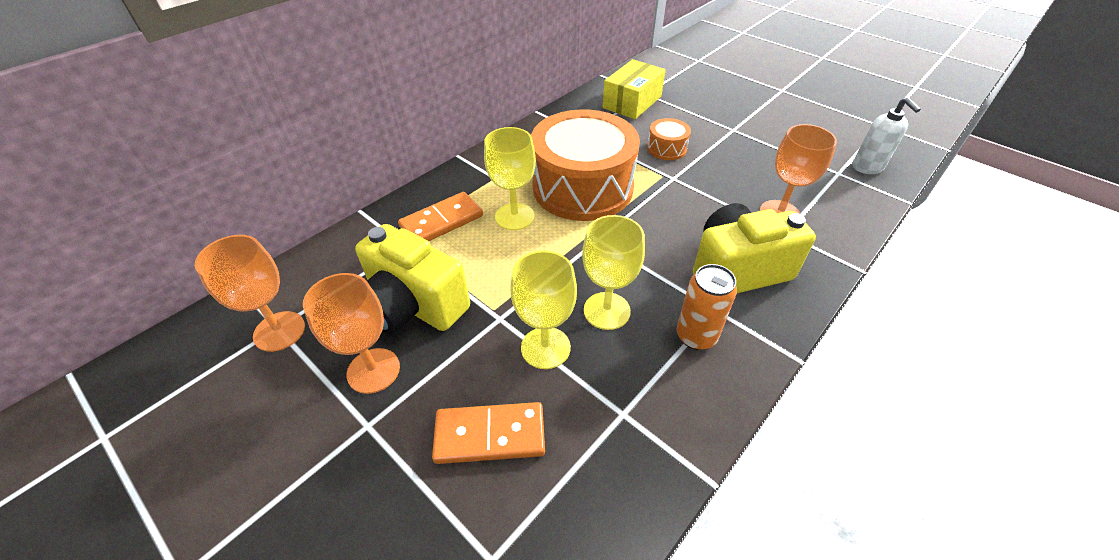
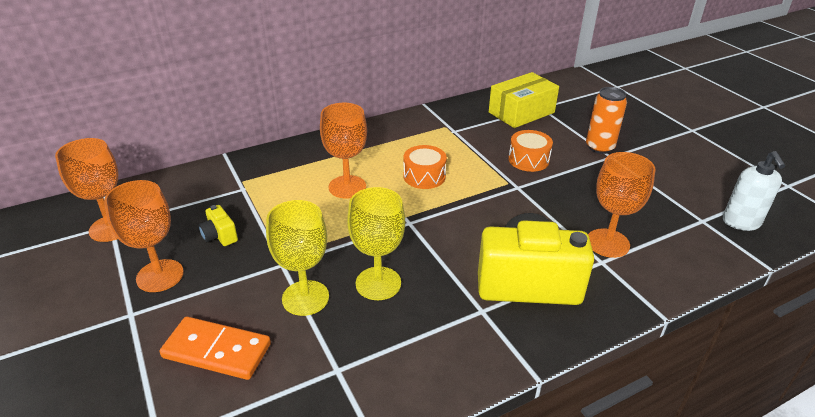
camera: 20 degrees right, 10 degrees down
yellow camera [355,224,470,334] -> yellow camera [199,205,238,246], size x0.41
orange domino [398,192,483,241] -> none
yellow goblet [484,127,536,230] -> orange goblet [320,103,367,199]
orange drum [531,110,640,221] -> orange drum [404,145,447,189], size x0.43
orange can [677,264,737,350] -> orange can moved to [586,87,627,154]

